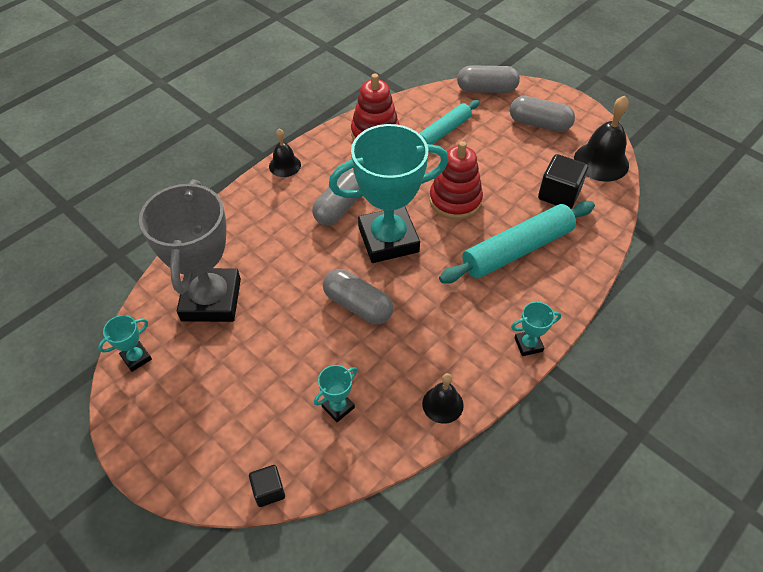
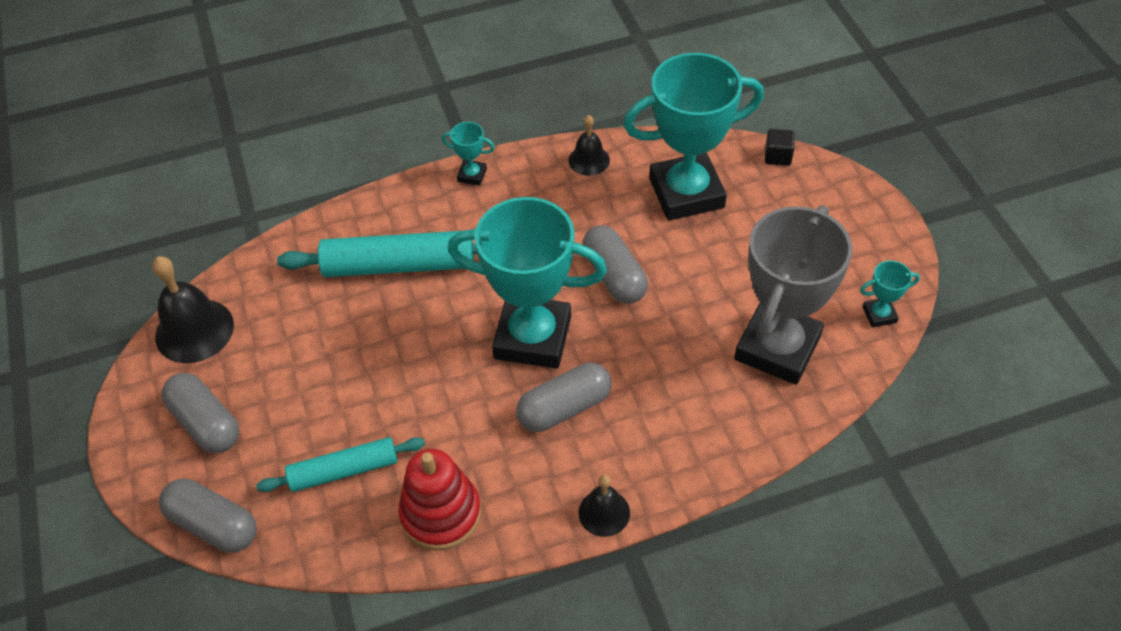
camera: 150 degrees left, 0 degrees up
turquoise trophy [314,365,357,422] -> turquoise trophy [624,53,764,221], size x2.47
red stacking toy [429,141,483,220] -> none
black cube [538,154,588,209] -> none

